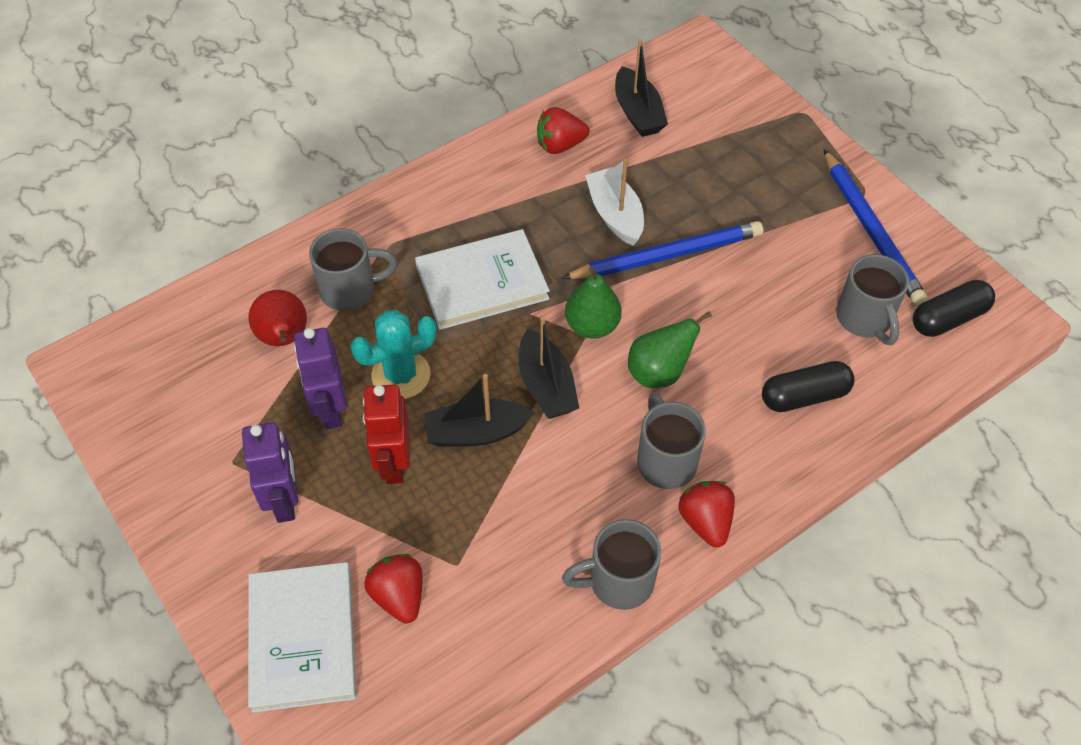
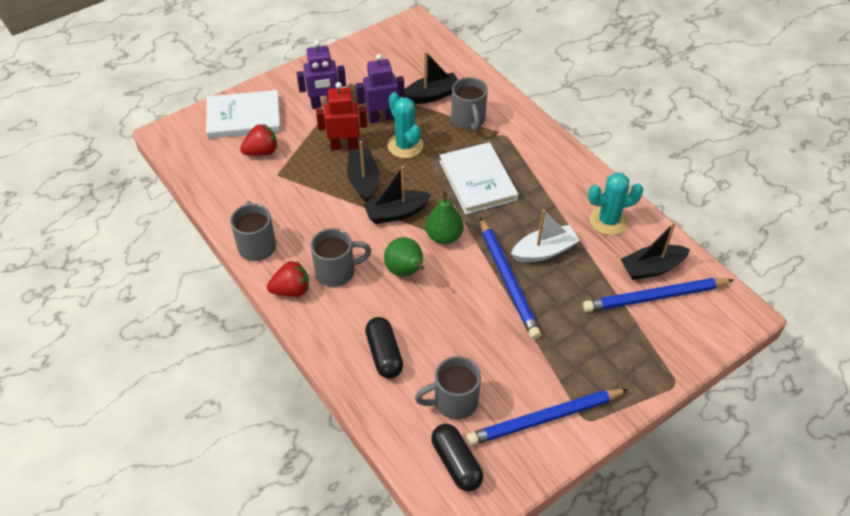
camera: 90 degrees right, 5 degrees down
red pear [248,290,307,346] -> black boat [403,51,458,104]
red strawberry [537,107,589,154] -> turquoise cactus [588,172,644,235]
none -> blue pencil [583,278,734,312]

